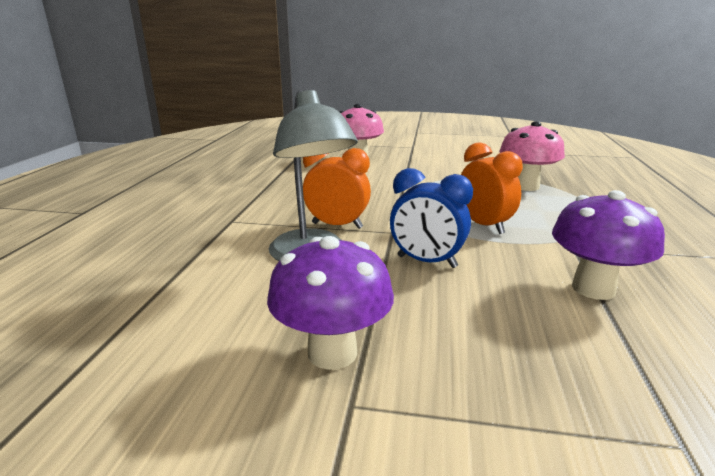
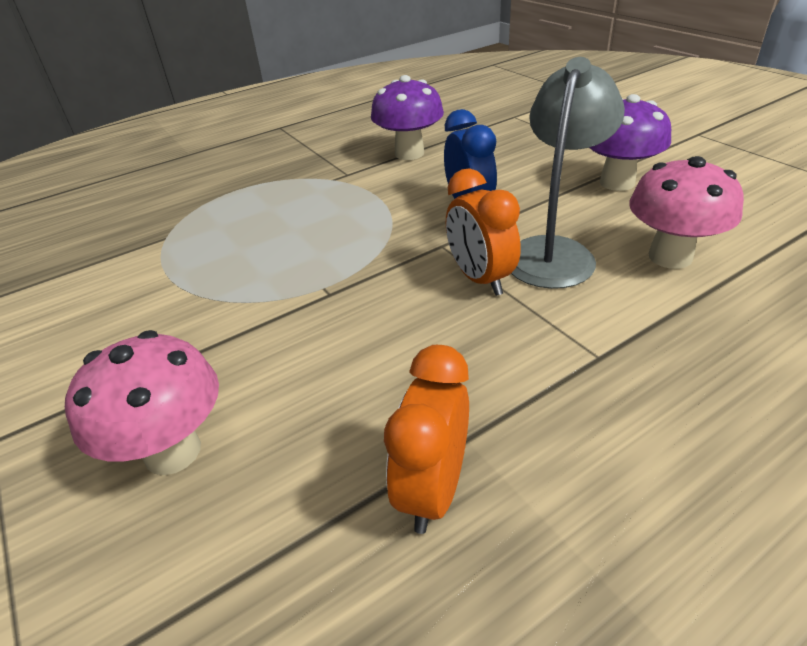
camera: 130 degrees left, 15 degrees up
orange clock [461,142,523,234] -> orange clock moved to [384,345,469,534]
pink mushroom [499,121,565,191] -> pink mushroom moved to [629,156,744,269]

